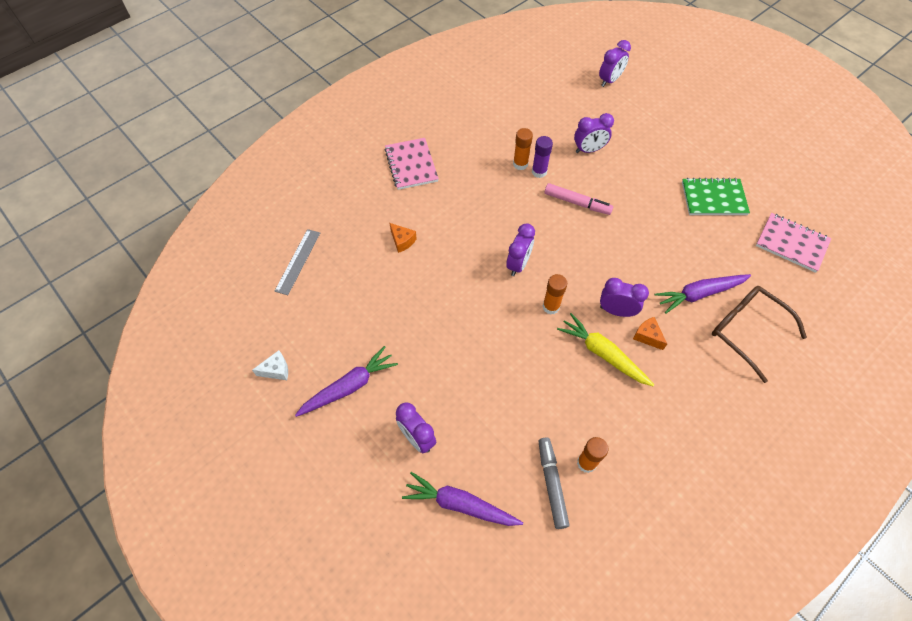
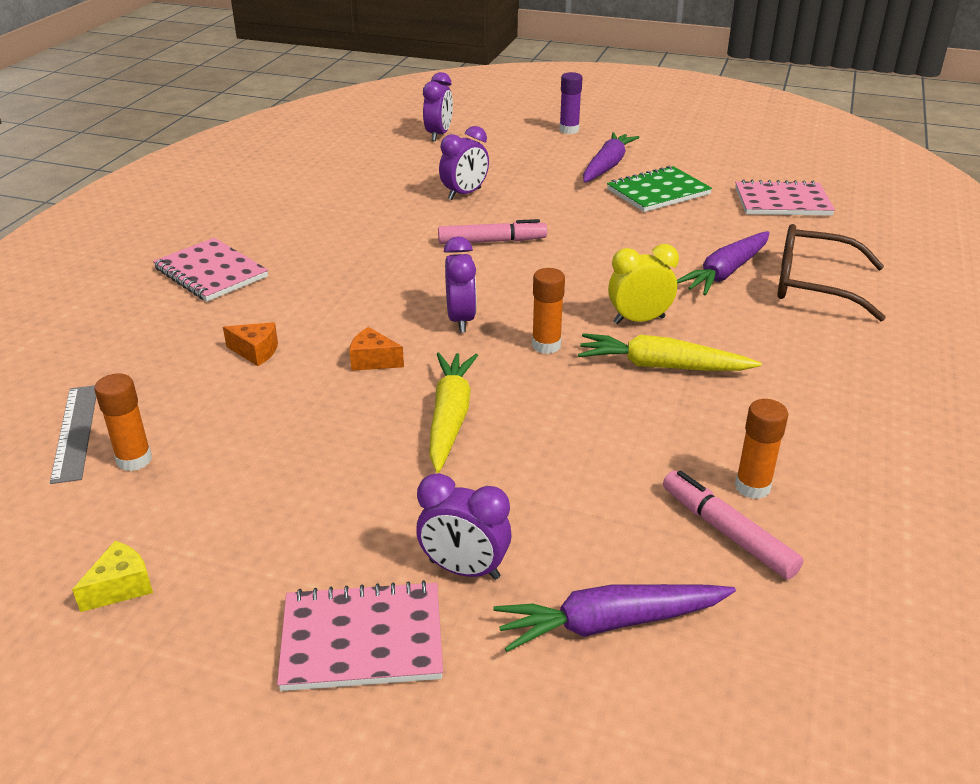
camera: 30 degrees left, 25 degrees down
white cheese [252,350,288,380] -> yellow cheese [72,541,153,612]
purple carrot [295,346,398,417] -> purple carrot moved to [583,132,640,183]
orange glue stick [513,128,533,170] -> orange glue stick moved to [94,374,152,471]
purple glue stick [532,136,553,178] -> purple glue stick moved to [559,72,582,134]
grey marker [538,438,570,529] -> pink marker [663,470,803,579]
purple clock [600,278,649,317] -> yellow clock [608,244,679,324]
orange cheese [633,317,667,350] -> orange cheese moved to [349,327,404,371]
none -> pink notebook [277,580,443,691]
none -> yellow carrot [429,352,478,473]

